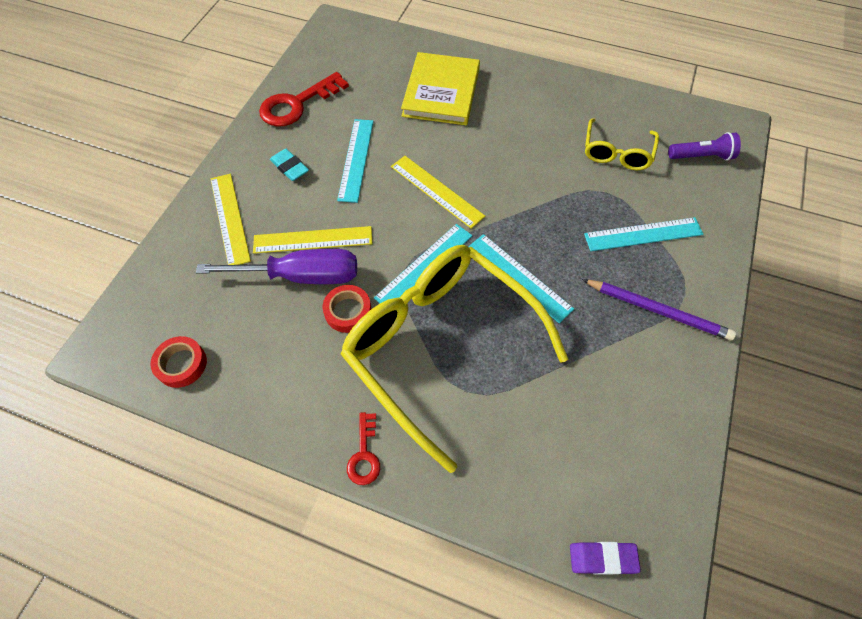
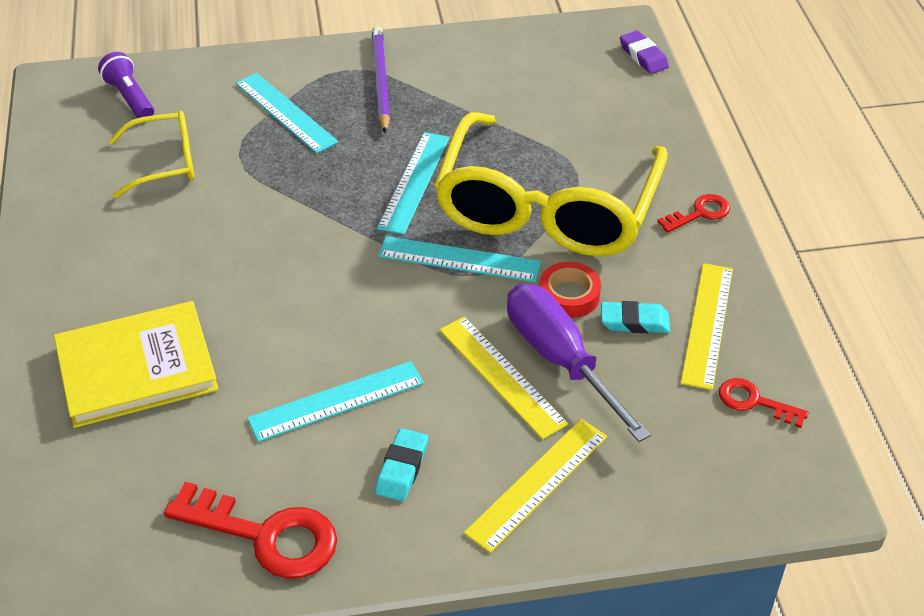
camera: 120 degrees left, 15 degrees down
red tape [150,336,207,388] -> red key [719,378,809,428]
yellow ruler [391,156,485,229] -> yellow ruler moved to [681,263,733,390]
none -> turquoise eraser [601,301,670,333]

